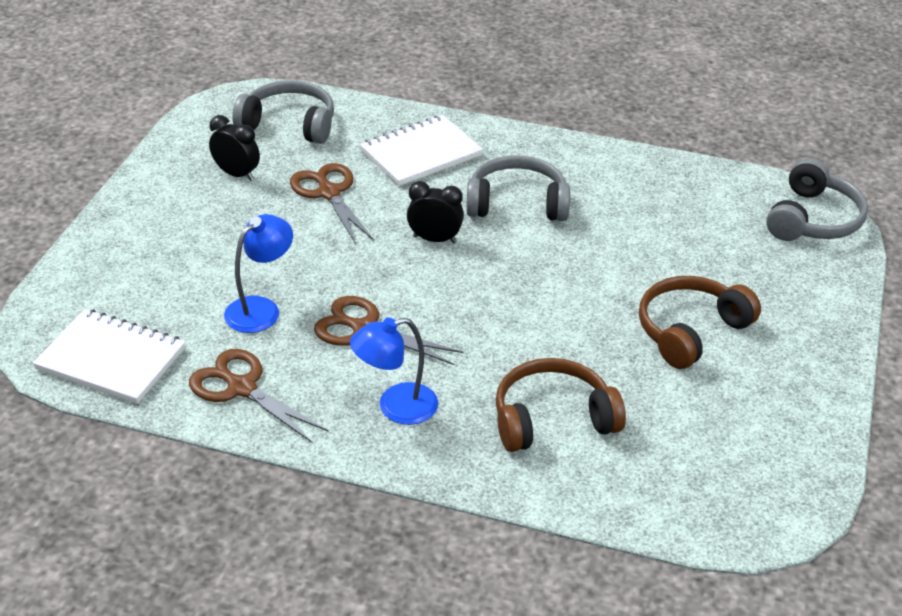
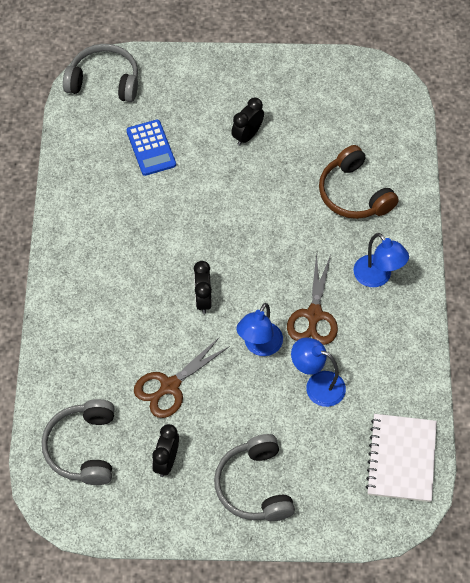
camera: 105 degrees left, 20 degrees up
brown scissors [189,349,329,443] -> none
white notebook [360,115,483,186] -> none
grey headphones [466,155,570,221] -> grey headphones moved to [214,434,295,521]
brown headphones [639,276,761,369] -> black clock [231,98,264,146]
none -> blue calculator [126,119,176,176]
none -> blue lamp [237,303,283,356]

